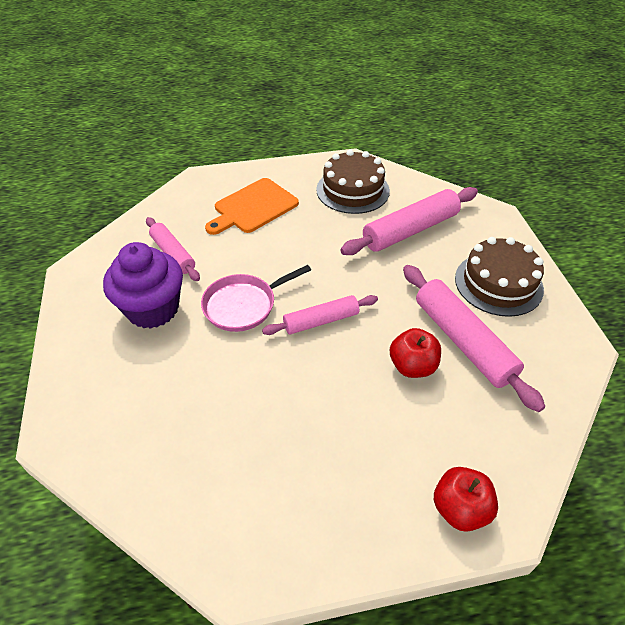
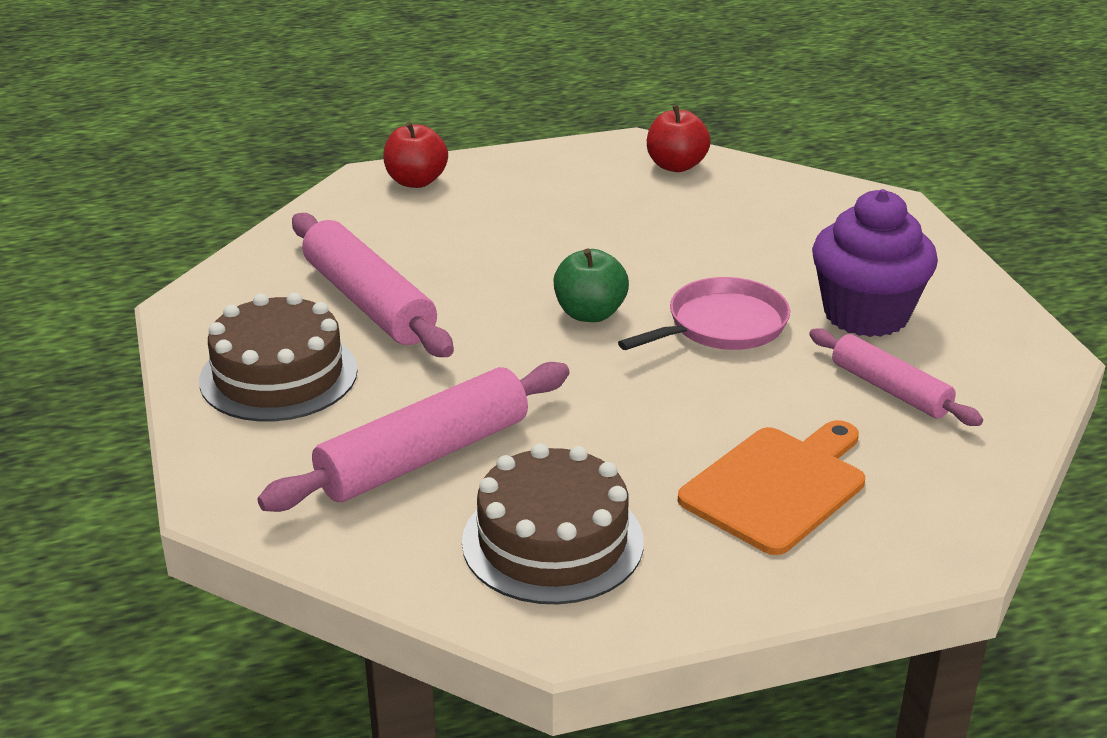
camera: 175 degrees right, 15 degrees down
pink rolling pin [262,295,378,335] -> green apple [553,248,629,322]
red apple [390,328,441,378] -> red apple moved to [647,105,711,172]

